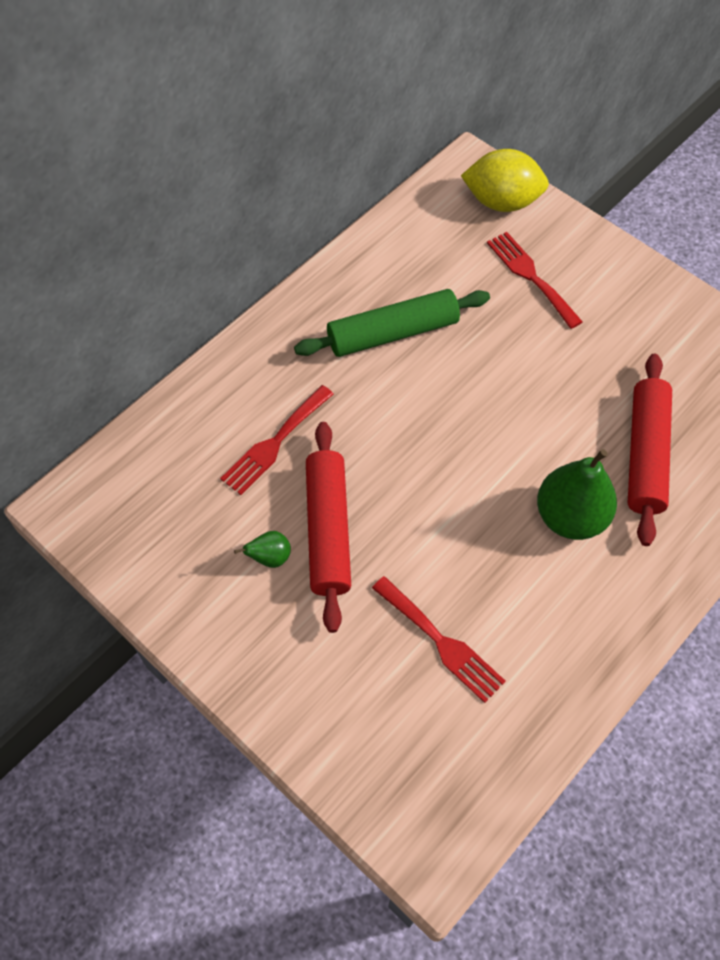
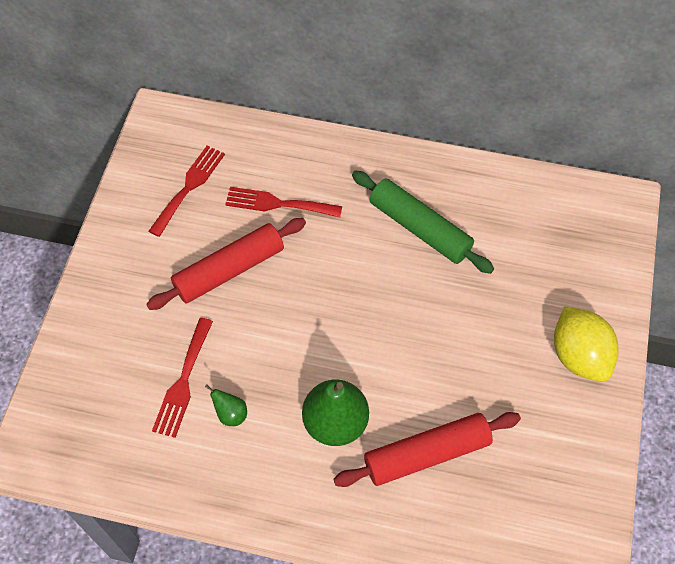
camera: 60 degrees right, 0 degrees up
green pear [234,531,291,568] -> green pear moved to [205,385,247,426]
yellow lemon [461,149,549,212] -> yellow lemon moved to [554,306,619,382]
red fork [487,232,583,329] -> red fork moved to [149,146,225,237]

